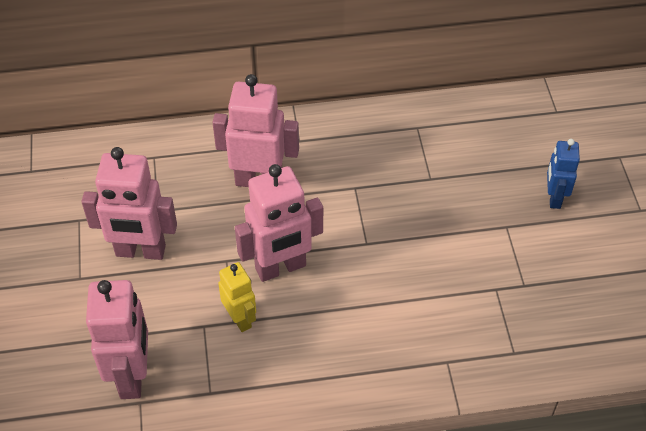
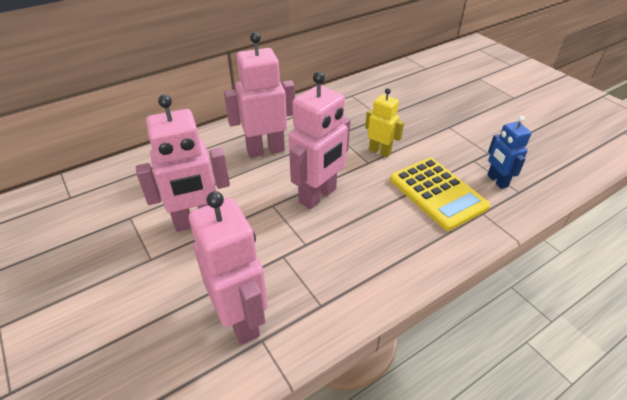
camera: 25 degrees left, 10 degrees down
yellow robot [218,262,256,332] -> yellow robot moved to [365,88,404,157]
blue robot [547,139,580,209] -> blue robot moved to [487,116,531,189]
none -> yellow calculator [390,158,490,231]

